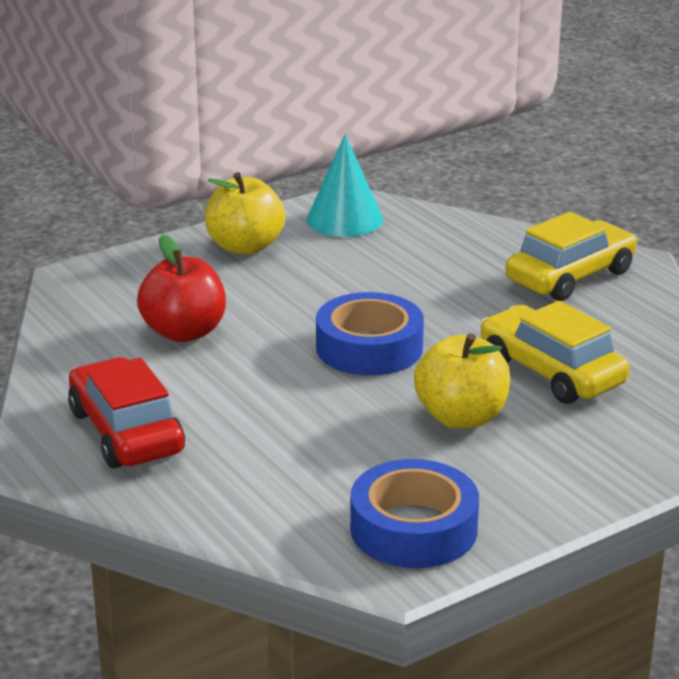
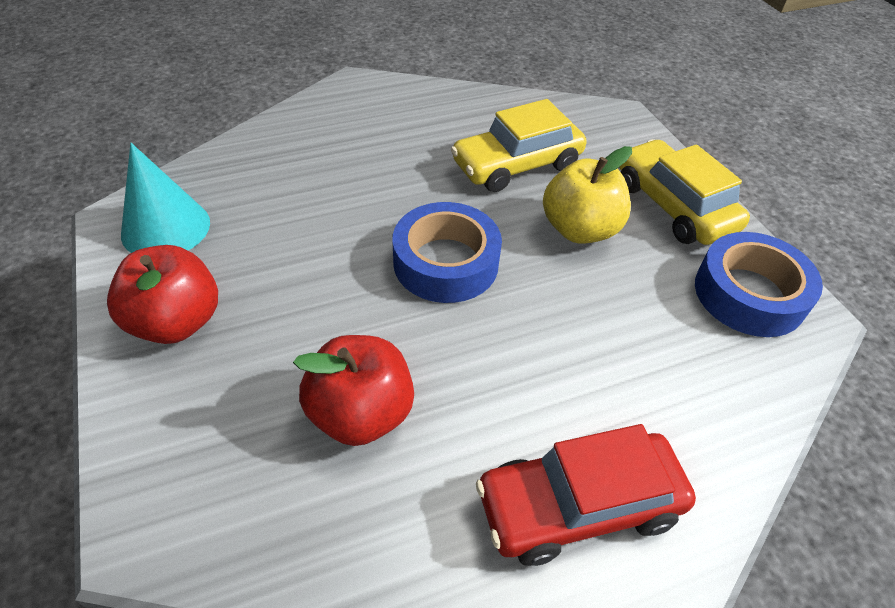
camera: 80 degrees left, 20 degrees up
yellow apple [205,172,285,255] -> red apple [107,245,218,344]
yellow car [505,212,637,301] -> yellow car moved to [619,139,750,245]

